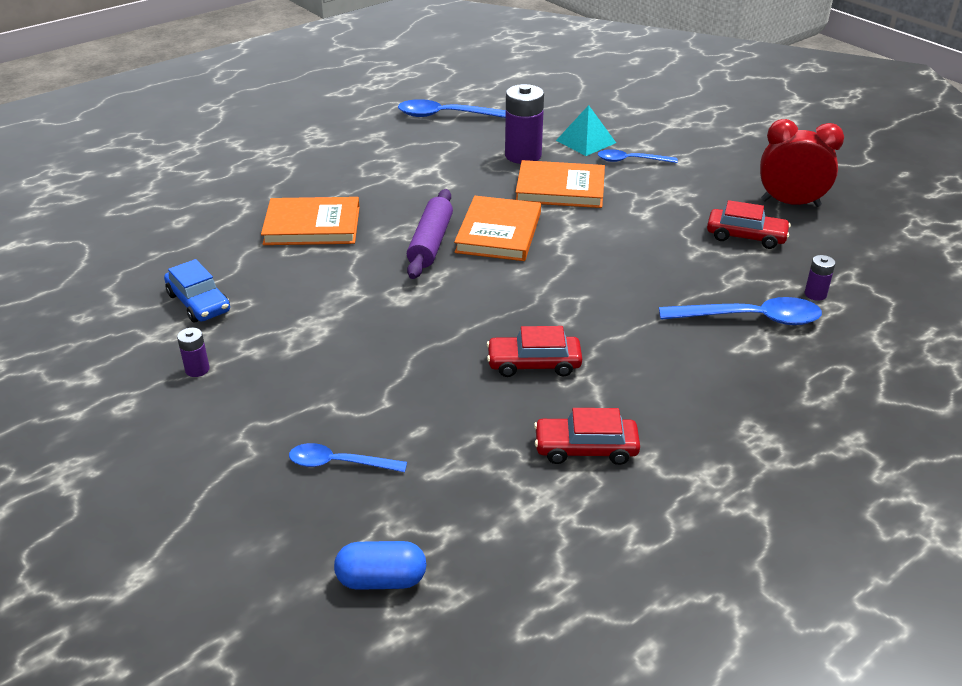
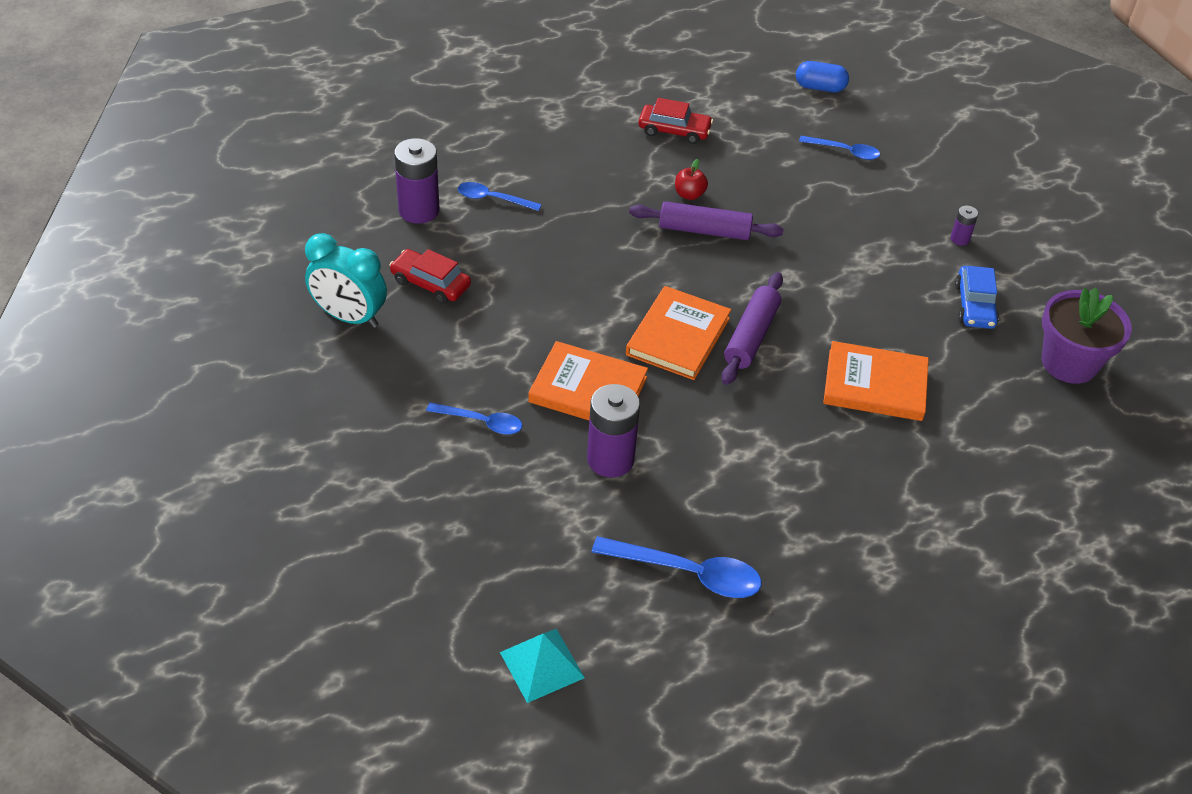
camera: 170 degrees left, 10 degrees up
blue car [164,259,230,323] -> blue car turned 150 degrees counterclockwise [955,266,999,329]
red car [487,326,582,377] -> red apple [675,159,708,200]
turquoise pyramid [556,105,616,156] -> turquoise pyramid moved to [500,629,585,703]
blue spoon [659,297,822,325] -> blue spoon [458,182,542,211], size x0.63
red clock [760,119,844,207] -> turquoise clock [305,233,387,328]
purple battery [805,255,835,301] -> purple battery [394,138,439,224], size x2.07
none -> purple rolling pin [629,201,784,240]
none -> purple flower pot [1042,287,1132,384]

